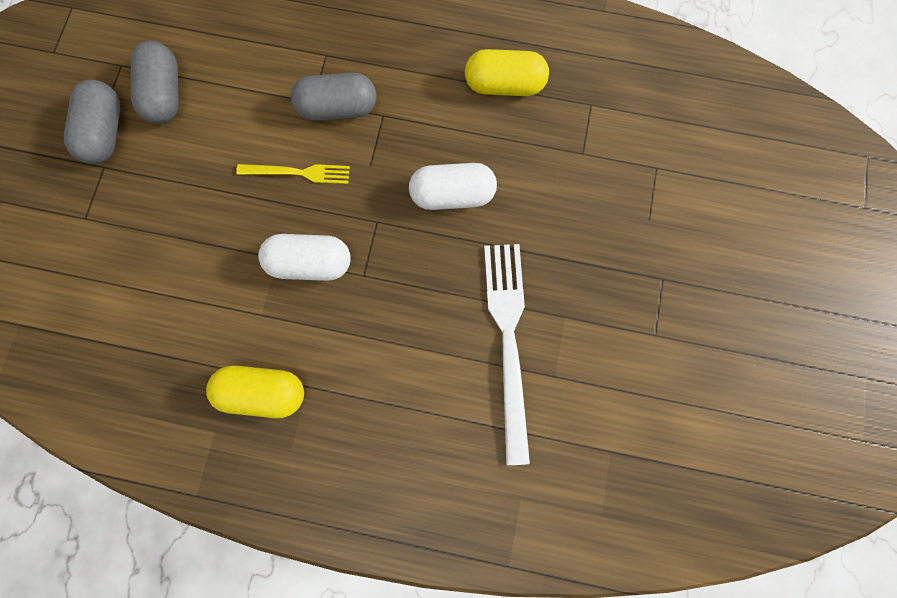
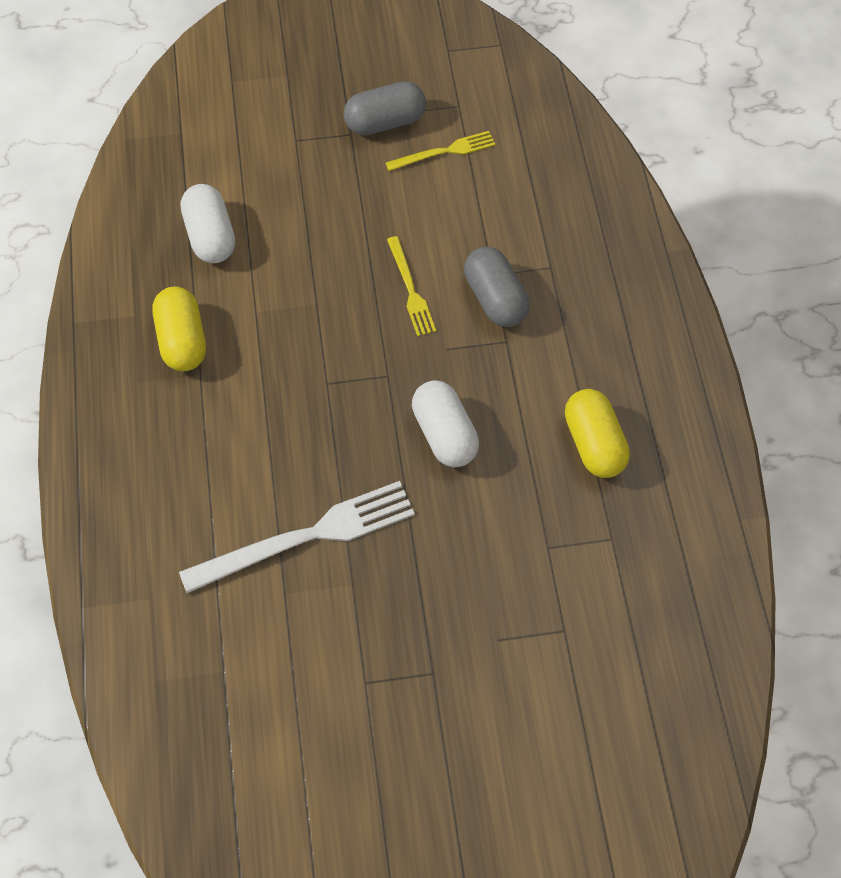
camera: 70 degrees right, 15 degrees down
grey capsule [131,41,179,124] -> yellow fork [386,131,496,171]
white capsule [258,234,351,281] -> white capsule moved to [181,184,235,263]

